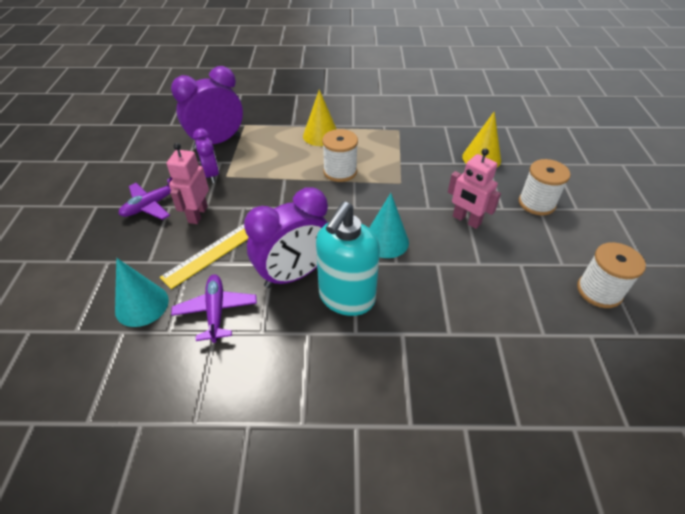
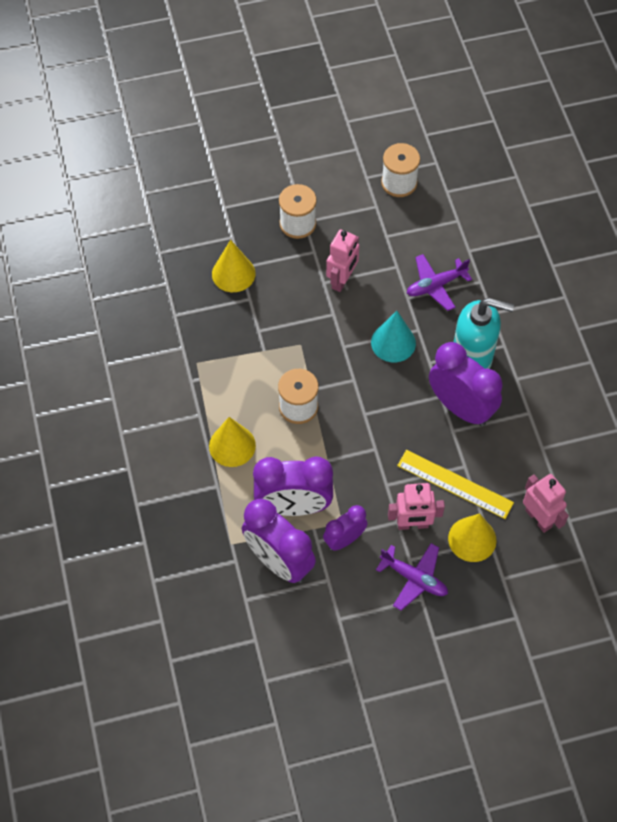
camera: 105 degrees left, 15 degrees up
turquoise cone [115,258,169,327] -> pink robot [523,474,569,533]
purple plane [171,274,257,343] -> purple plane moved to [407,254,472,311]
none -> purple clock [253,457,333,516]
none -> yellow cone [448,513,497,562]

